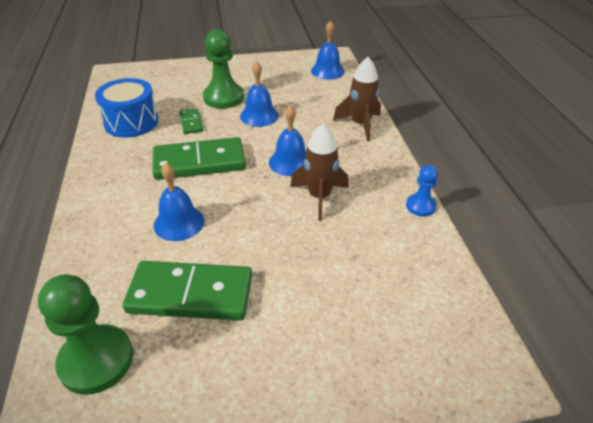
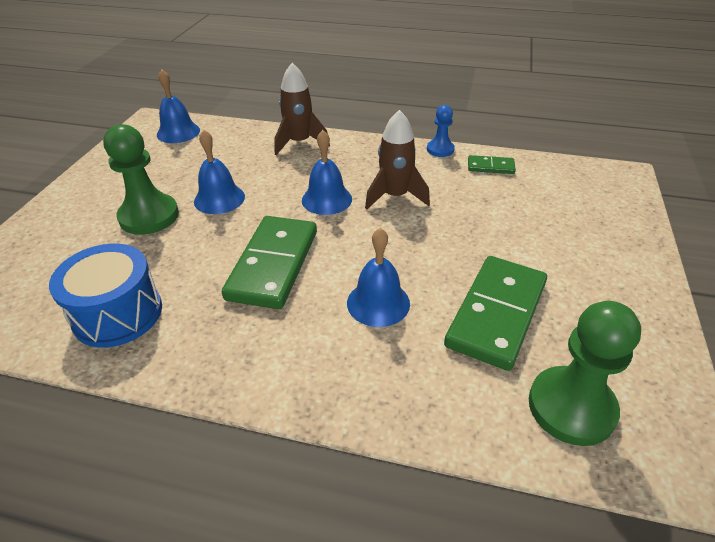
camera: 65 degrees left, 0 degrees up
green domino [179,108,203,134] -> green domino moved to [468,155,516,174]

